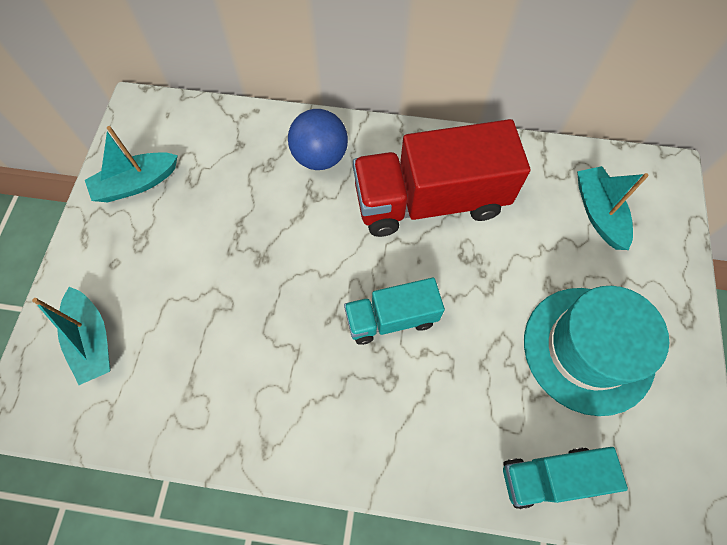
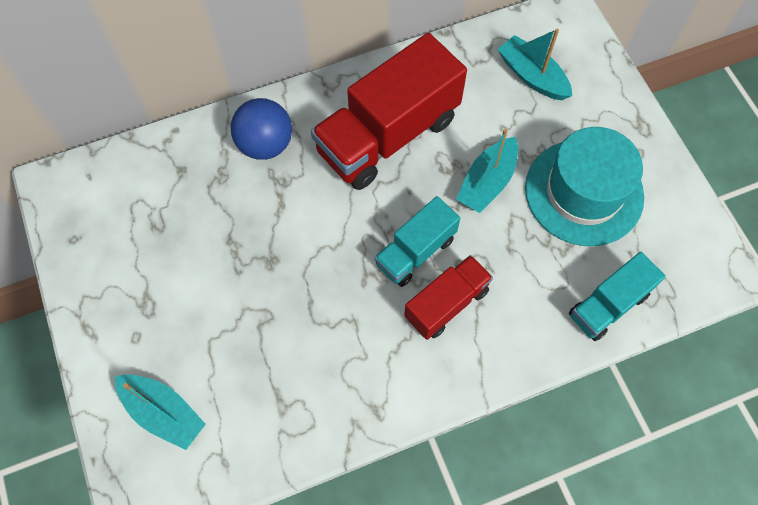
camera: 30 degrees left, 0 degrees up
turquoise boat [85,126,178,202] -> turquoise boat moved to [456,128,518,213]
none -> red truck [404,255,493,340]

